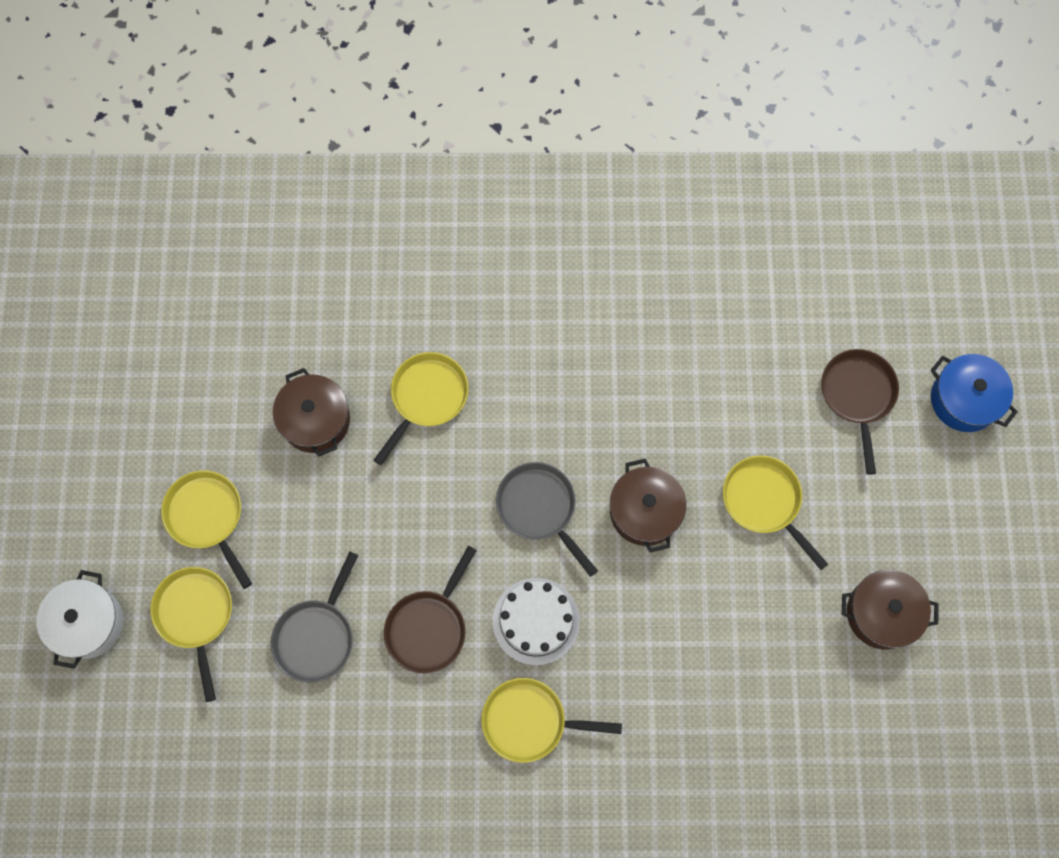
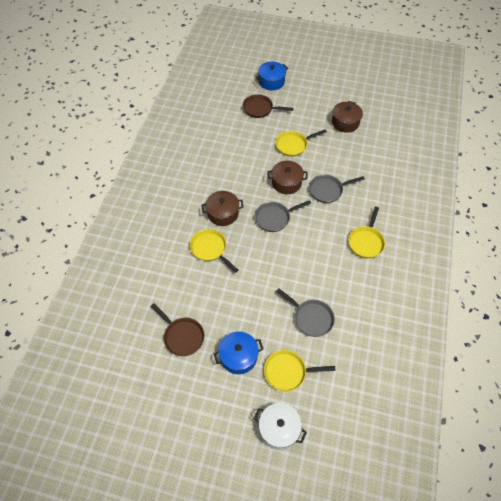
camera: 75 degrees left, 15 degrees down
yellow pan [161,470,252,589] -> blue pot [214,331,263,374]
brown pot [273,368,350,457] -> brown pot moved to [201,191,244,226]
brown pan [384,546,477,673] -> brown pan moved to [151,303,204,356]
white cake [493,578,580,665] -> none
none -> grey pan [309,175,365,203]

